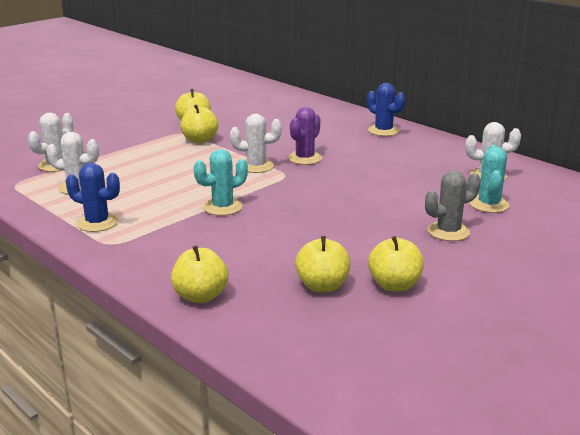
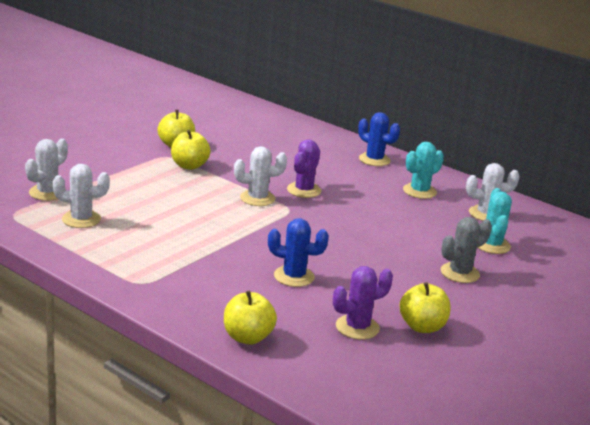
camera: 10 degrees left, 0 degrees up
blue cactus [66,163,120,232] -> blue cactus moved to [268,218,329,287]
turquoise cactus [194,149,248,216] -> turquoise cactus moved to [403,142,444,199]
yellow apple [295,236,351,292] -> purple cactus [333,266,393,340]

